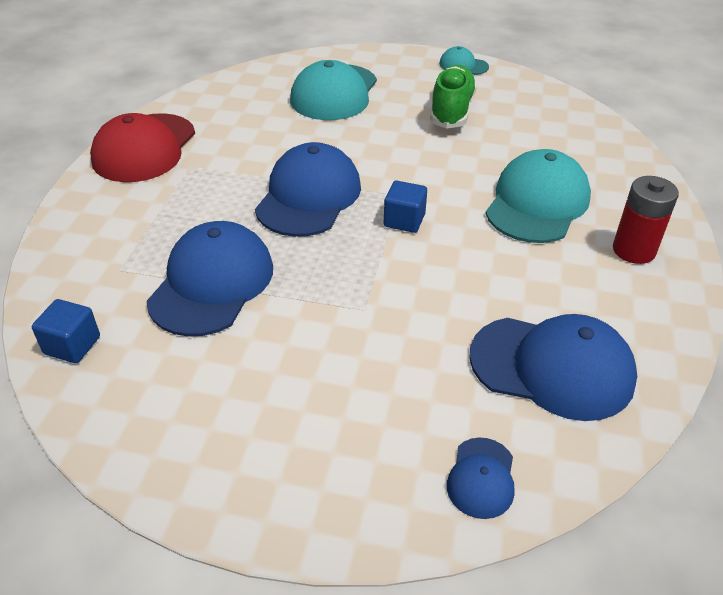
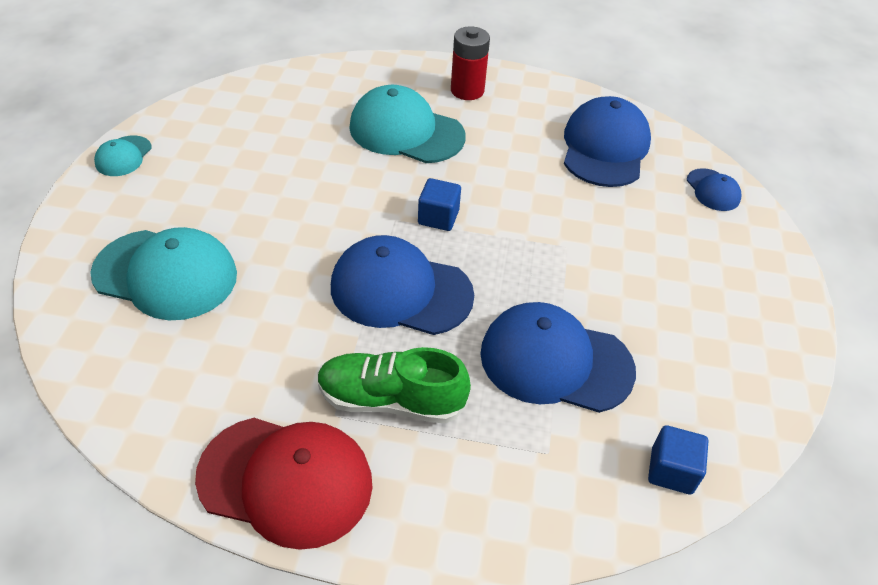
camera: 95 degrees left, 5 degrees up
green shoe [430,65,477,129] -> green shoe moved to [317,347,471,424]
blue cap [447,438,515,519] -> blue cap turned 60 degrees clockwise [687,168,741,211]

